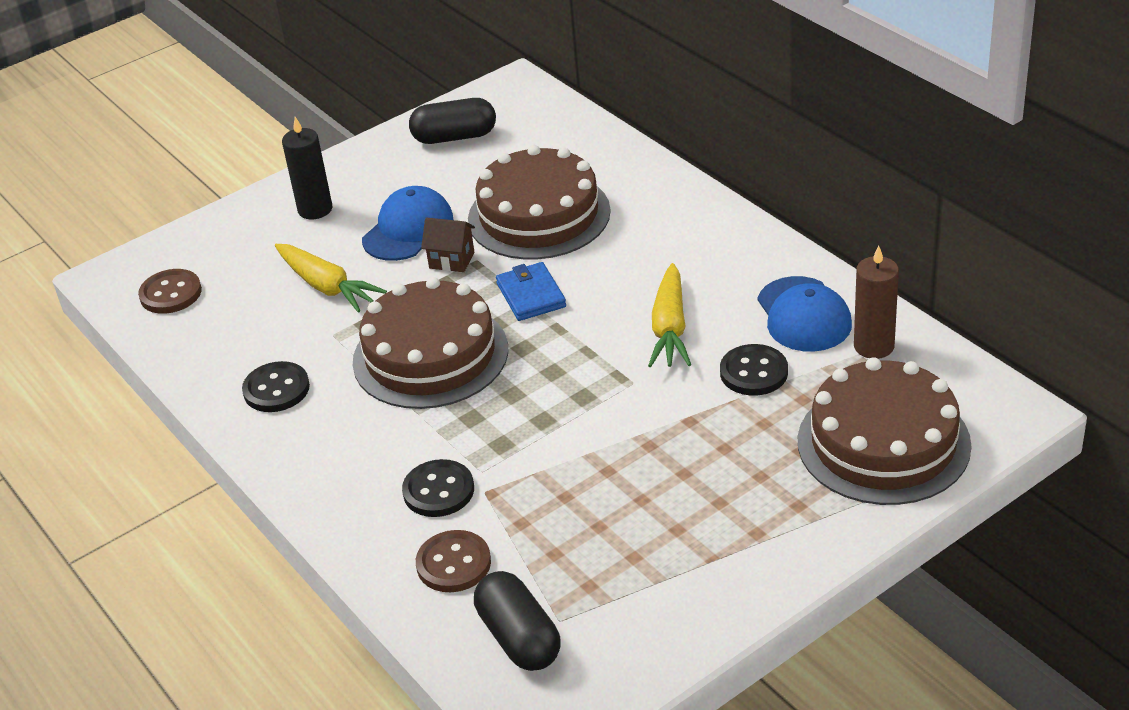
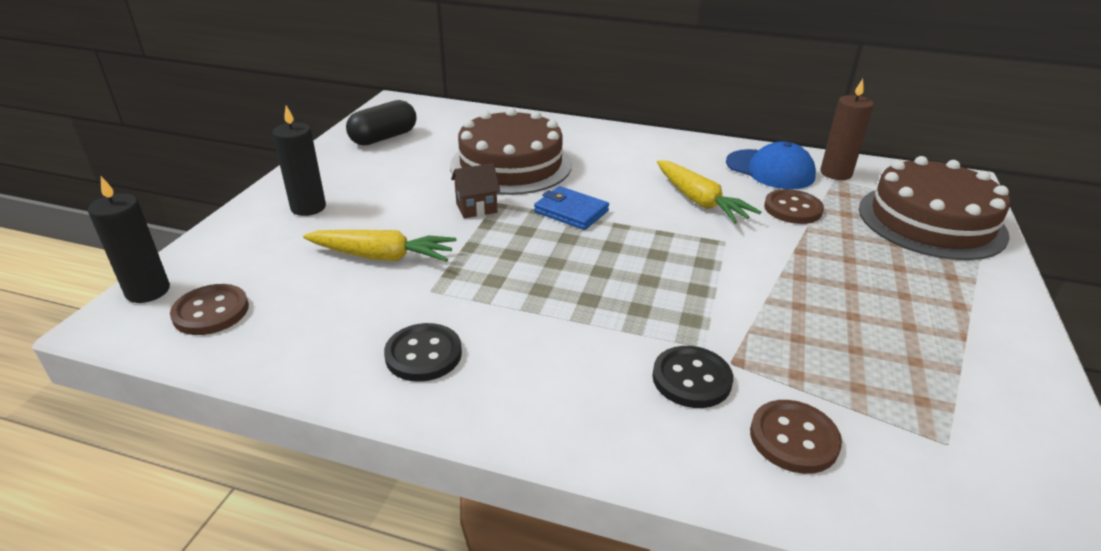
camera: 40 degrees left, 5 degrees down
brown cake [353,277,508,409] -> none
blue cap [362,186,453,261] -> none
black capsule [474,571,561,671] -> none
black button [720,344,788,396] -> brown button [764,189,824,224]
none -> black candle [88,176,170,303]

